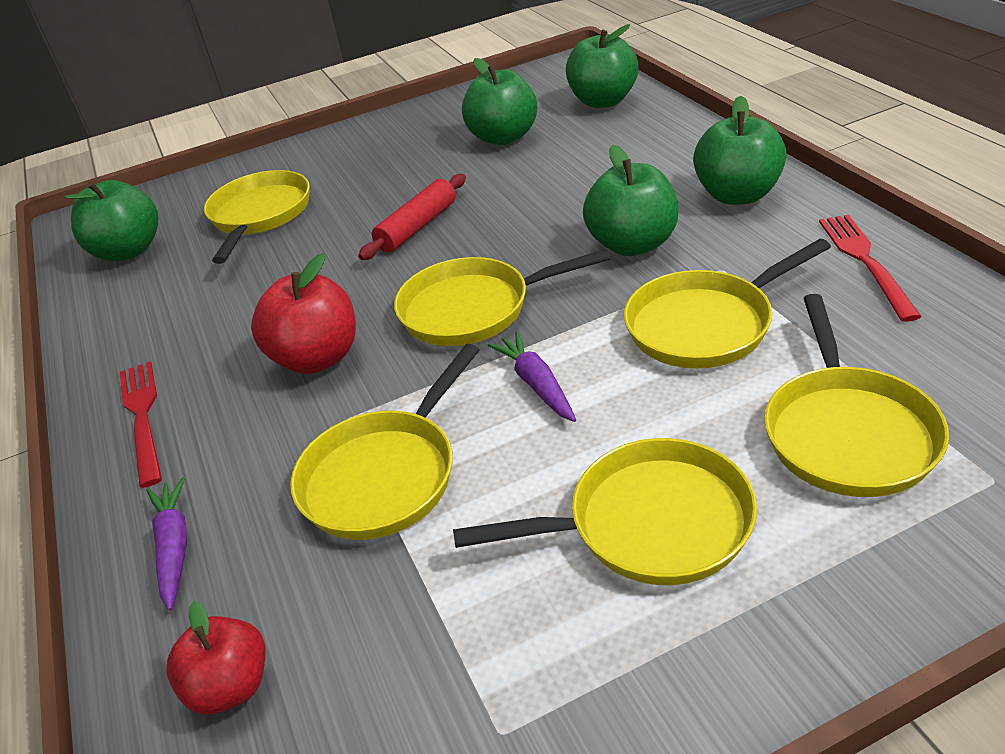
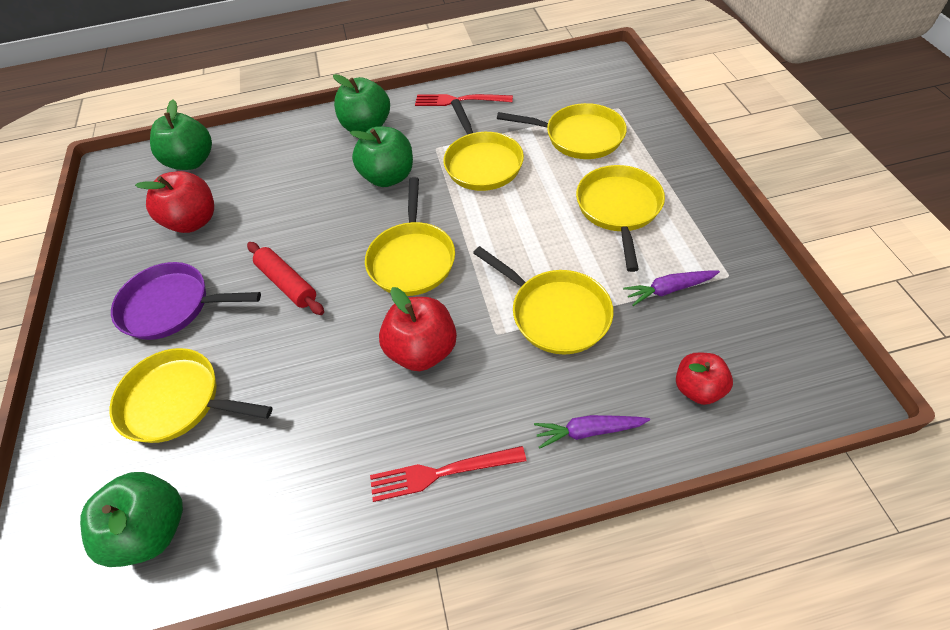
camera: 80 degrees left, 15 degrees up
green apple [462,58,537,145] -> red apple [135,171,214,233]
purple carrot [488,332,576,422] -> purple carrot moved to [623,271,720,306]
none -> purple pan [111,262,261,340]

